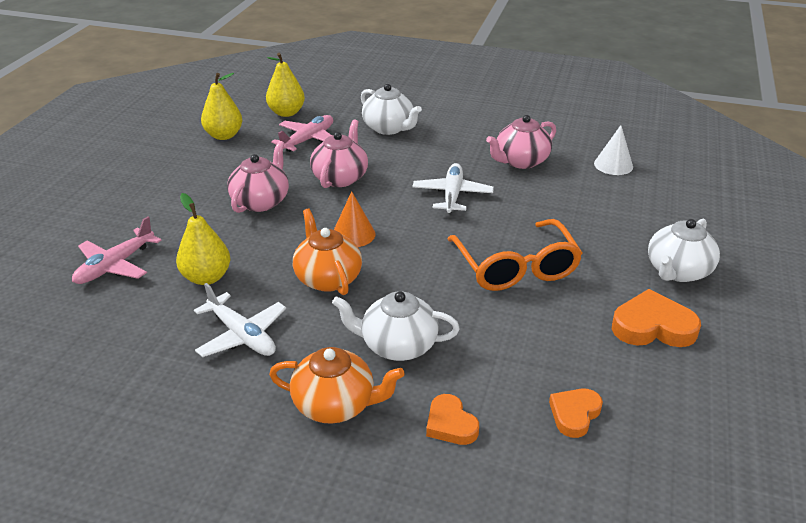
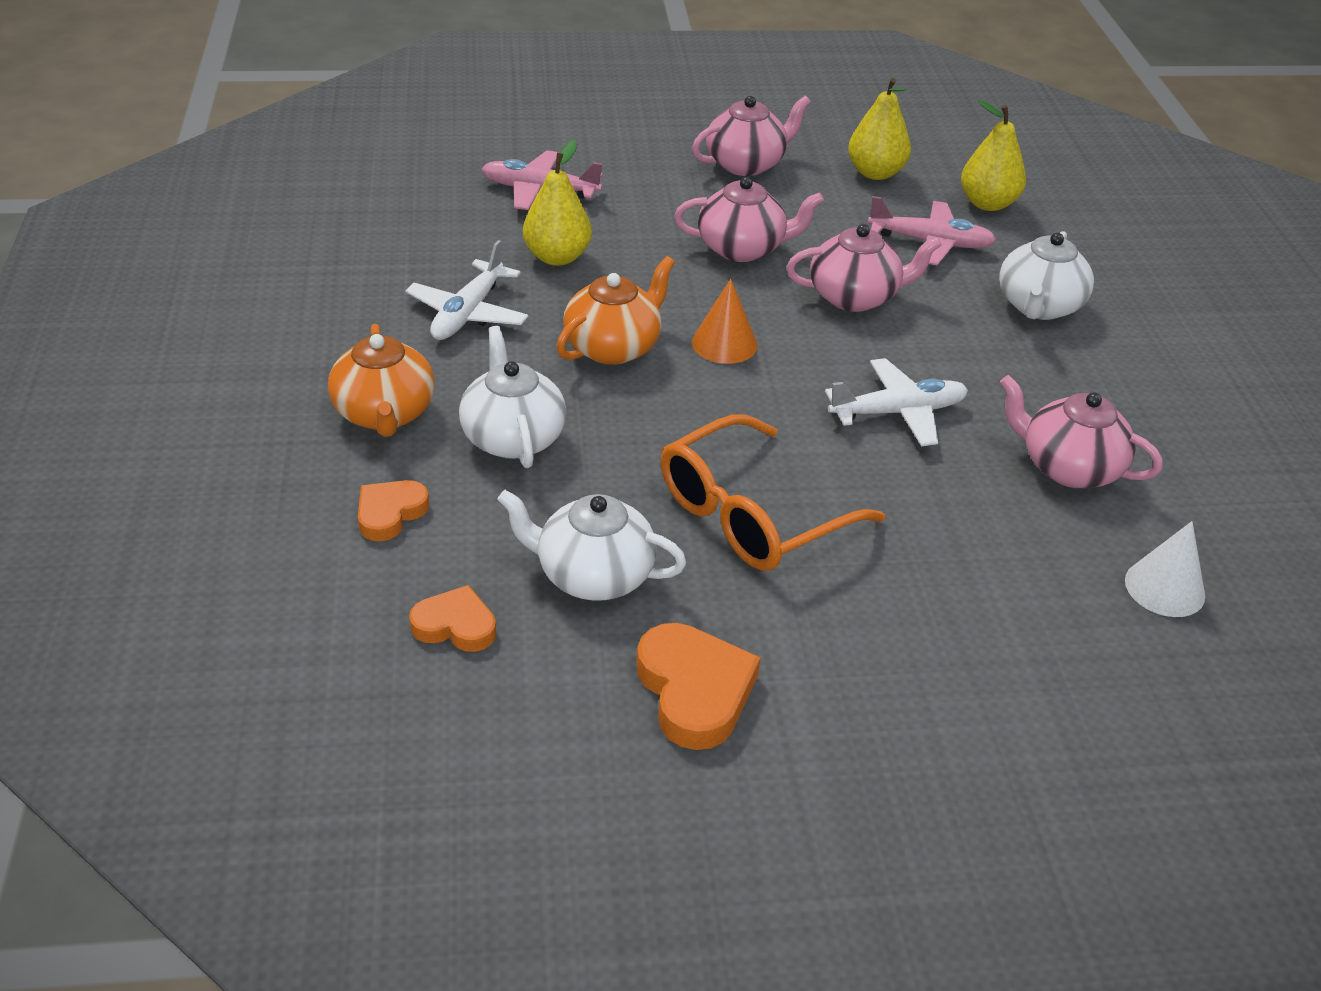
camera: 65 degrees right, 5 degrees up
white teapot [648,219,720,282] -> white teapot moved to [497,490,686,601]
none -> pink teapot [692,96,811,176]

